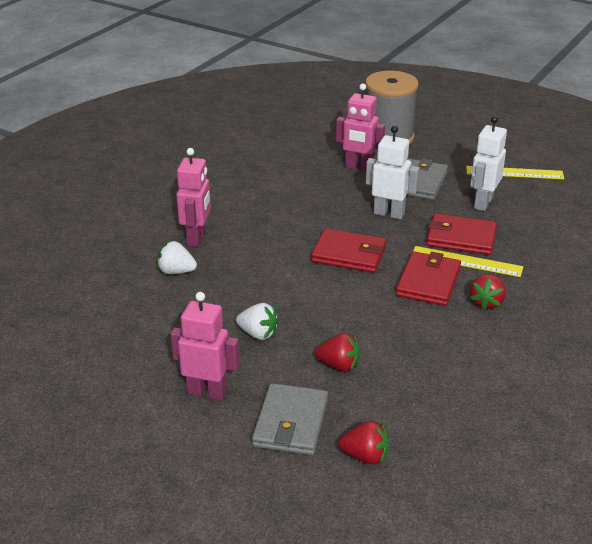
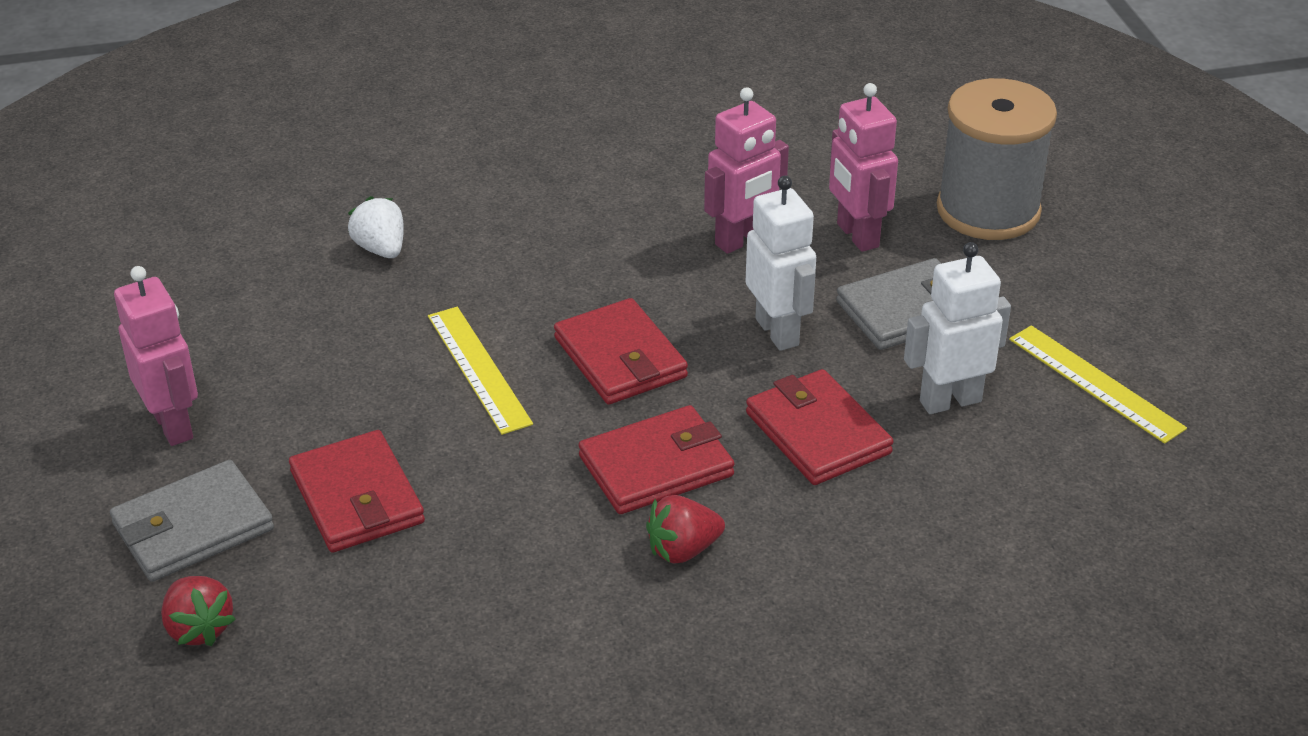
camera: 45 degrees right, 5 degrees up
pink robot [176,148,211,247] -> pink robot moved to [704,87,789,254]
white strawberry [236,303,279,340] -> none
red strawberry [315,333,360,372] -> red wallet [289,430,425,553]
yellow ruler [413,246,523,277] -> yellow ruler moved to [428,307,533,435]

